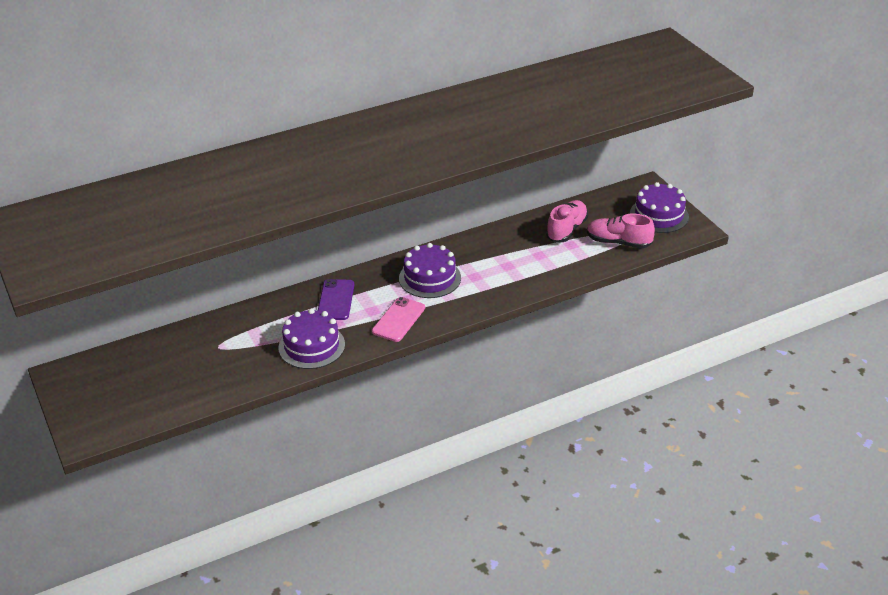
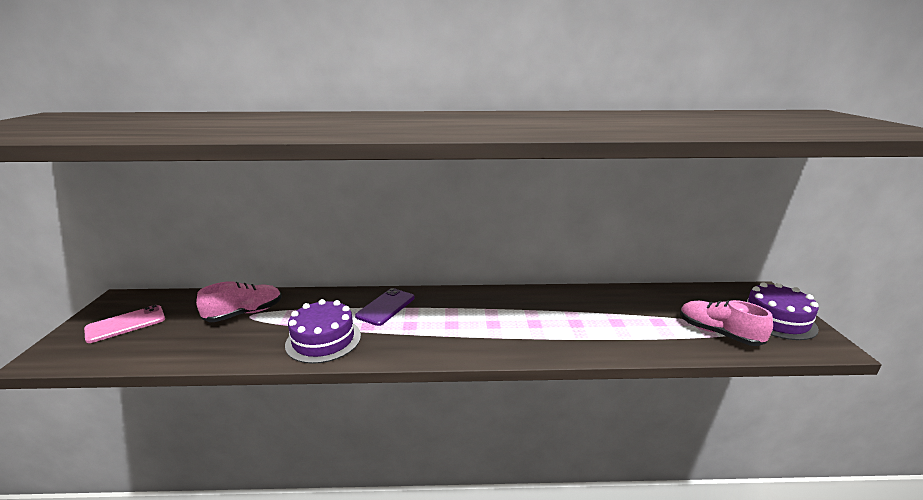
camera: 25 degrees right, 15 degrees down
pink phone [372,297,425,342] -> pink phone moved to [84,305,165,343]
purple cake [399,243,461,298] -> none
pink shoe [546,200,588,242] -> pink shoe moved to [196,281,282,322]

